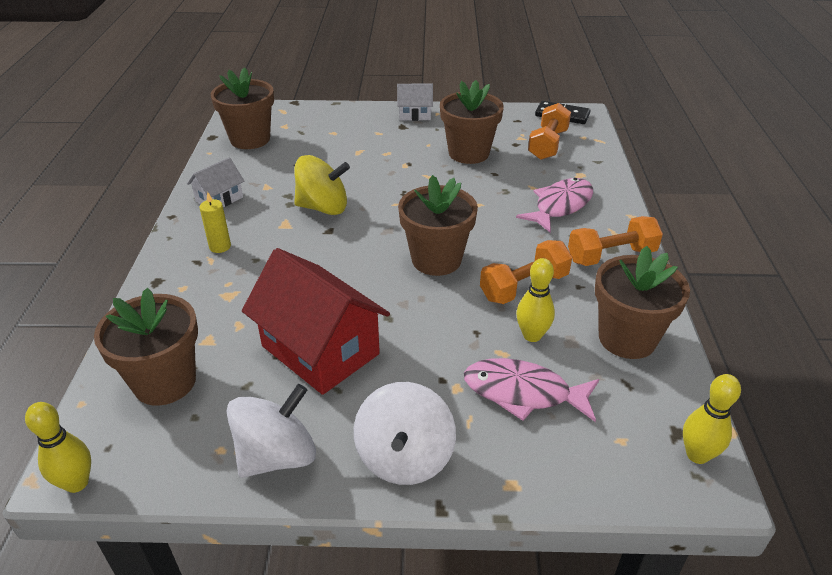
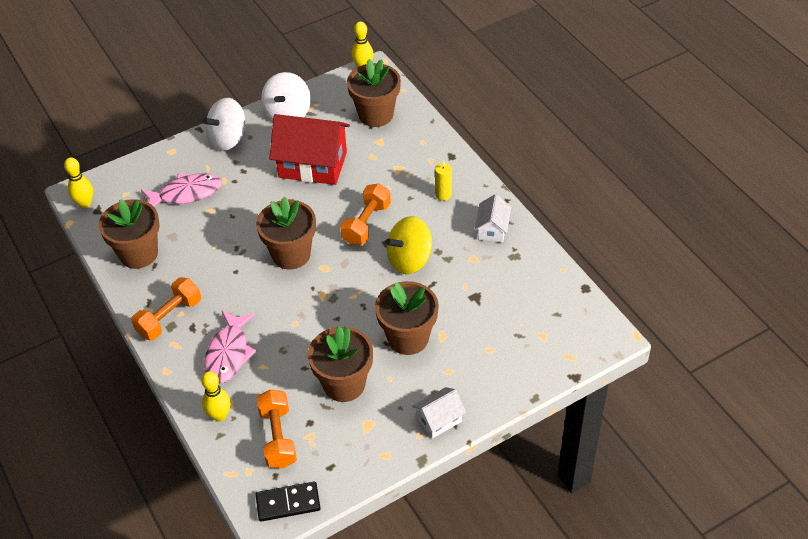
camera: 150 degrees right, 10 degrees up
brown flower pot [211,67,274,149] -> brown flower pot moved to [375,281,439,355]
white spinning top [354,382,456,485] -> white spinning top turned 105 degrees counterclockwise [203,98,247,151]
orange dumbbell [480,240,572,304] -> orange dumbbell moved to [340,183,391,245]
yellow bowling pin [516,258,555,342] -> yellow bowling pin moved to [201,371,231,422]

